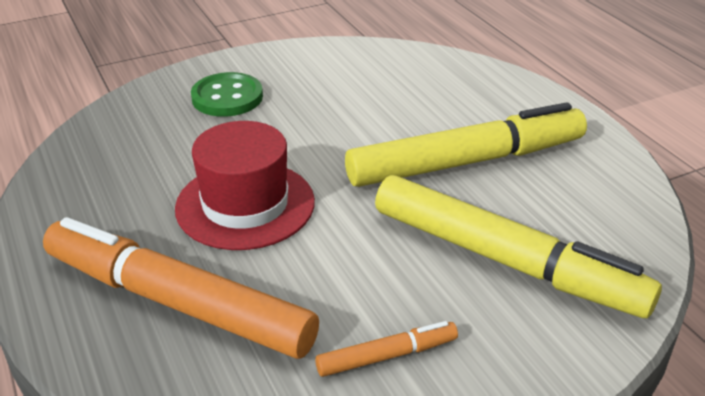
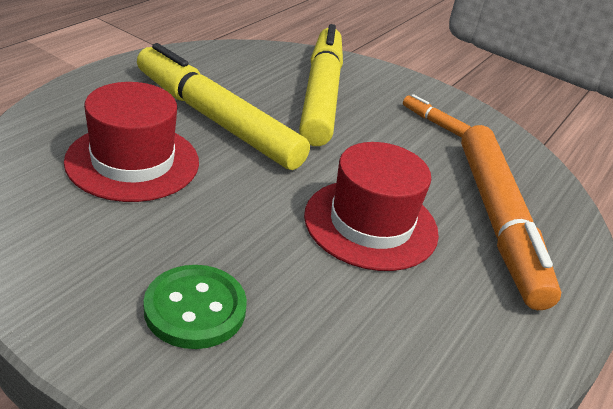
camera: 125 degrees left, 0 degrees up
none -> red hat [64,82,199,202]

